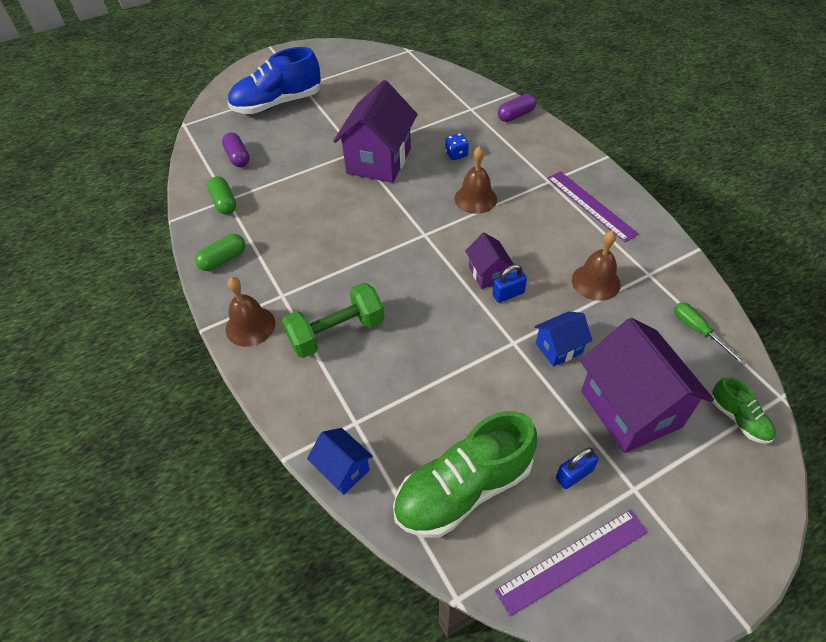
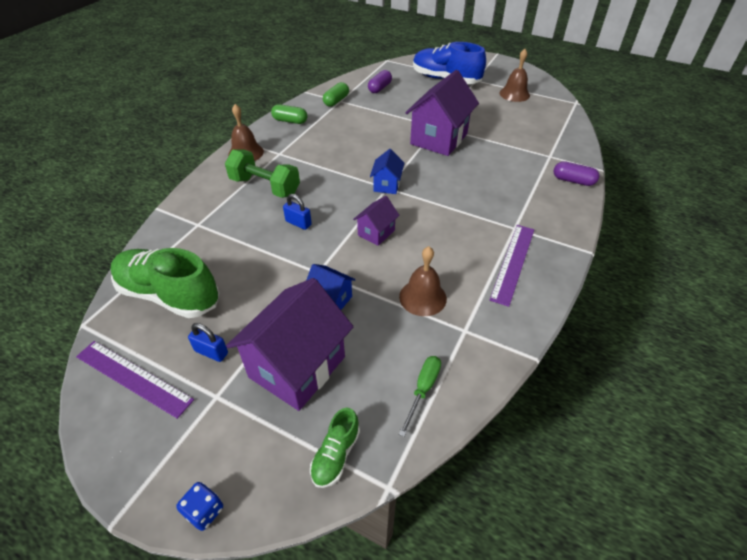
camera: 55 degrees right, 5 degrees down
blue house [307,428,373,495] -> blue house moved to [370,149,404,194]
purple house [333,80,418,183] -> purple house turned 45 degrees counterclockwise [405,70,479,156]
blue dice [445,133,469,160] -> blue dice moved to [176,482,223,531]
brown bell [454,146,497,214] -> brown bell moved to [500,49,530,102]
blue padlock [492,264,527,303] -> blue padlock moved to [283,194,312,230]

